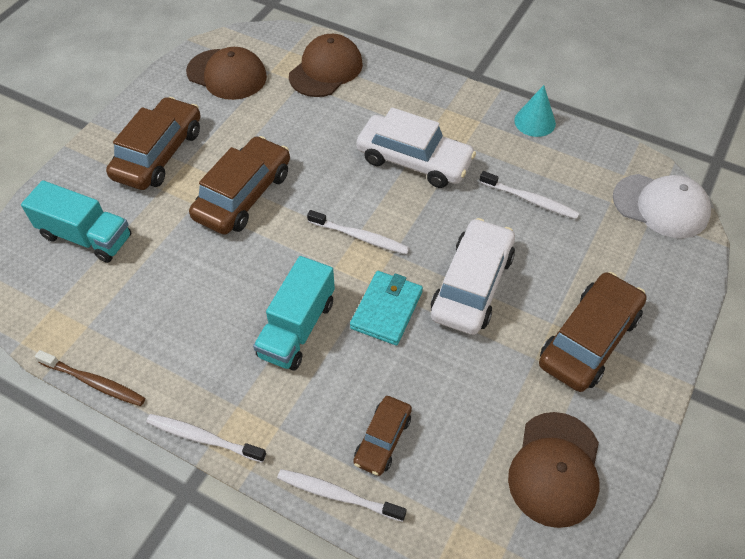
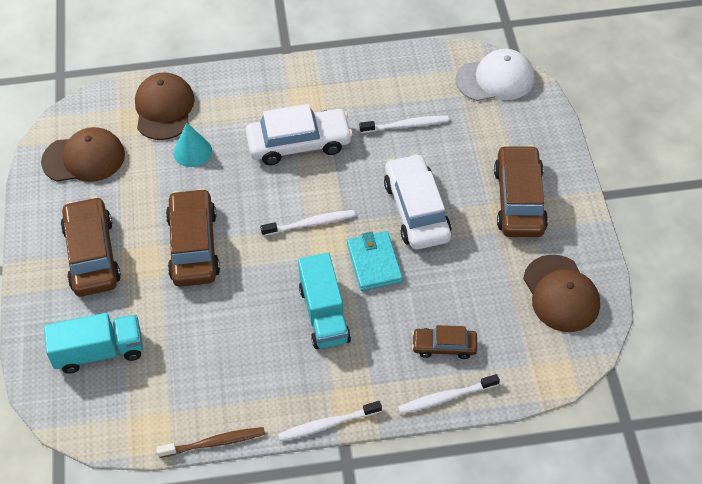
camera: 35 degrees left, 0 degrees up
brown car [353,396,412,476] -> brown car turned 105 degrees clockwise [412,325,477,359]
turquoise cone [514,85,556,137] -> turquoise cone moved to [173,123,212,167]

